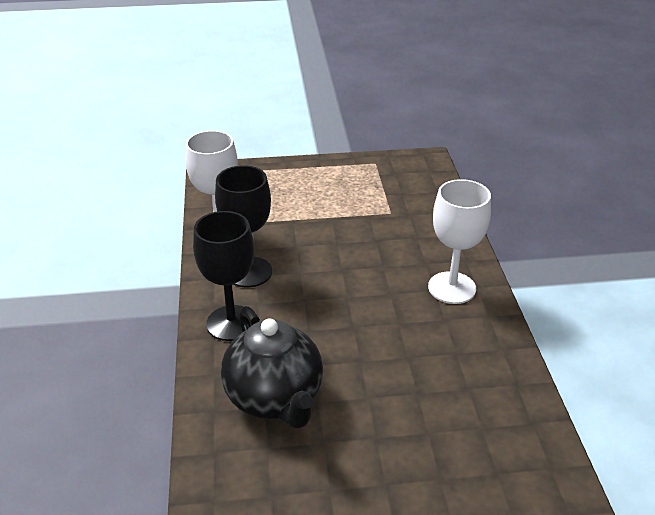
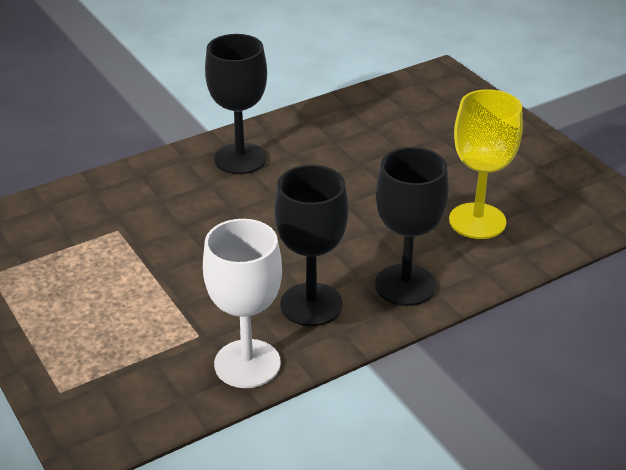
camera: 115 degrees left, 0 degrees up
black teapot [221,306,323,428] -> yellow goblet [449,89,523,239]
white goblet [428,179,491,304] -> black goblet [205,34,267,174]

